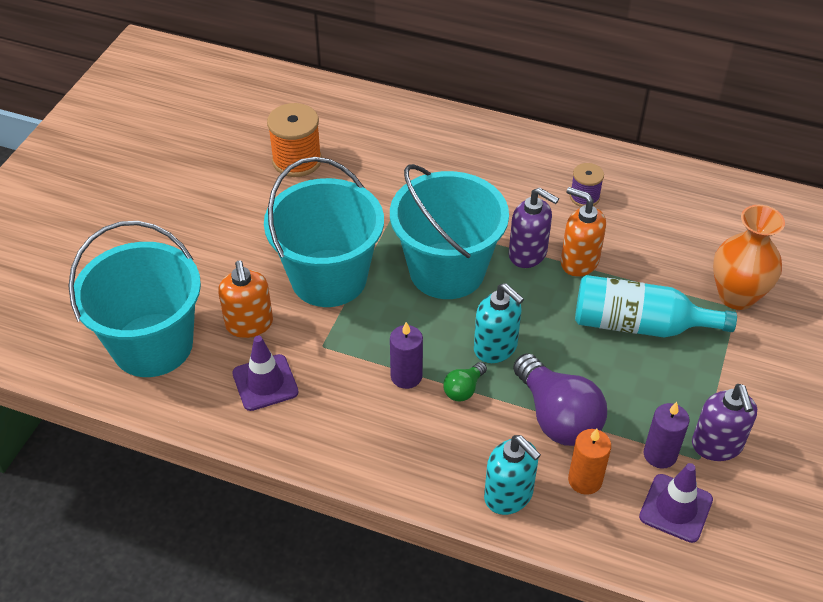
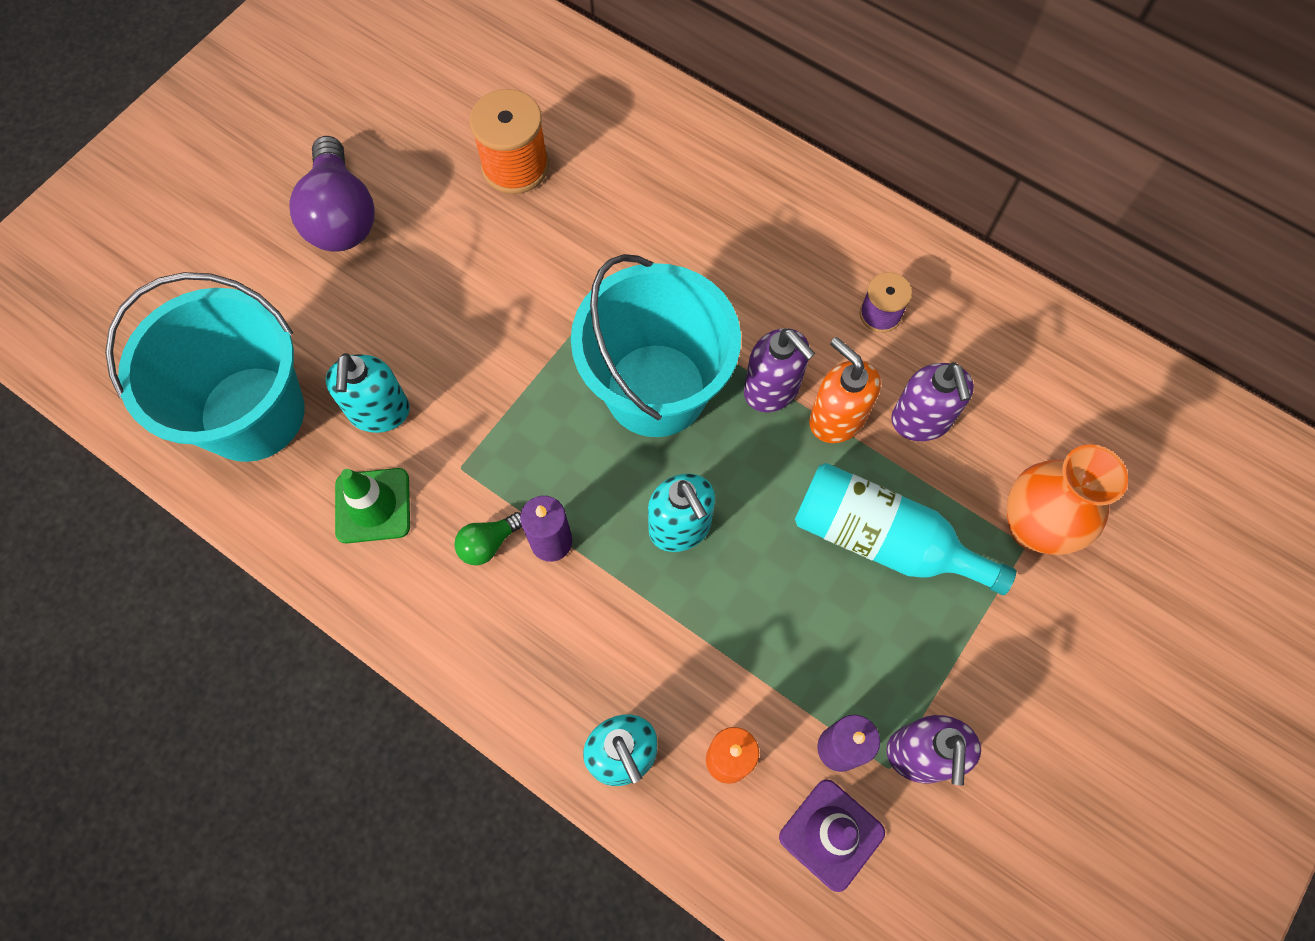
camera: 15 degrees right, 20 degrees up
orange soap dispenser [218,261,273,338] -> turquoise soap dispenser [326,353,410,433]
purple traffic cone [232,336,299,411] -> green traffic cone [335,468,410,543]
turquoise bucket [264,157,384,307] -> none
green light bulb [443,362,487,402] -> green light bulb moved to [454,512,522,565]
purple light bulb [513,353,607,446] -> purple light bulb moved to [289,136,375,252]
none -> purple soap dispenser [891,362,974,441]

